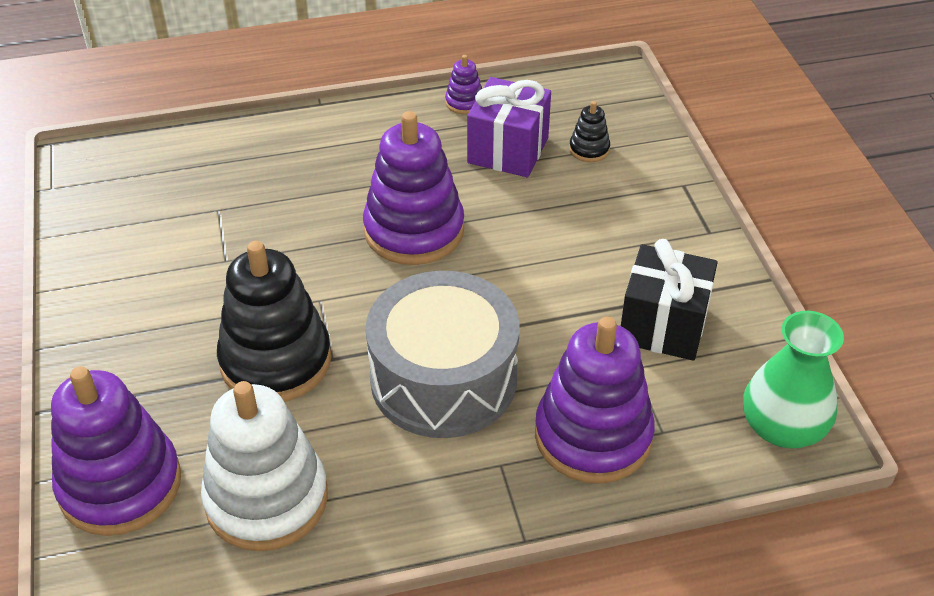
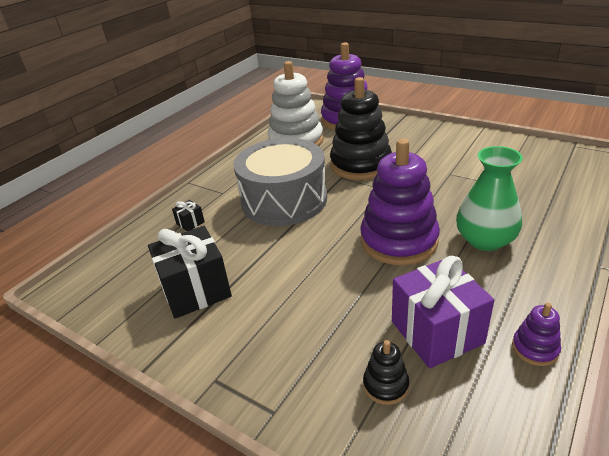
camera: 140 degrees right, 10 degrees down
purple stacking toy [535,317,655,484] -> black gift [172,200,205,231]
green vase [743,311,844,448] -> green vase moved to [456,146,523,251]

